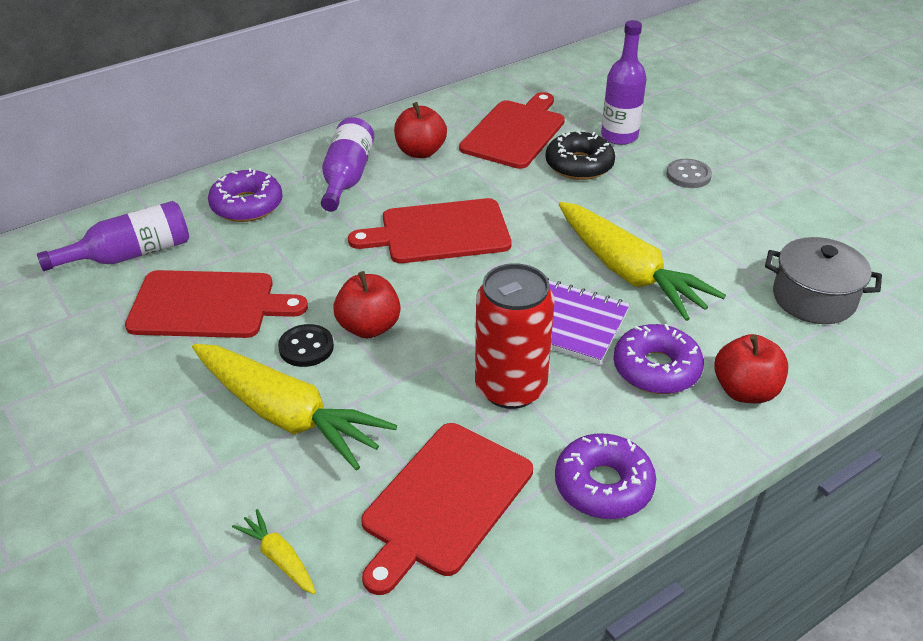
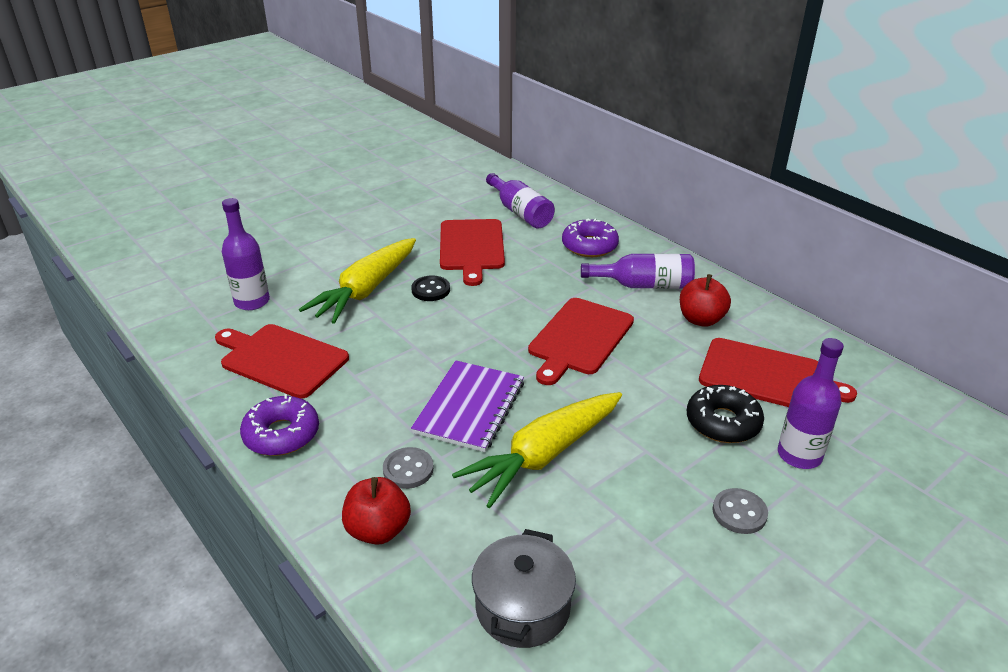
camera: 85 degrees right, 5 degrees down
yellow carrot [232,509,316,594] -> purple bottle [222,198,270,310]
red apple [333,271,401,338] -> none
red cutting board [348,198,512,263] -> red cutting board turned 135 degrees counterclockwise [528,298,634,385]
red can [475,263,555,409] -> none
purple donut [613,324,704,394] -> grey button [383,447,434,489]

